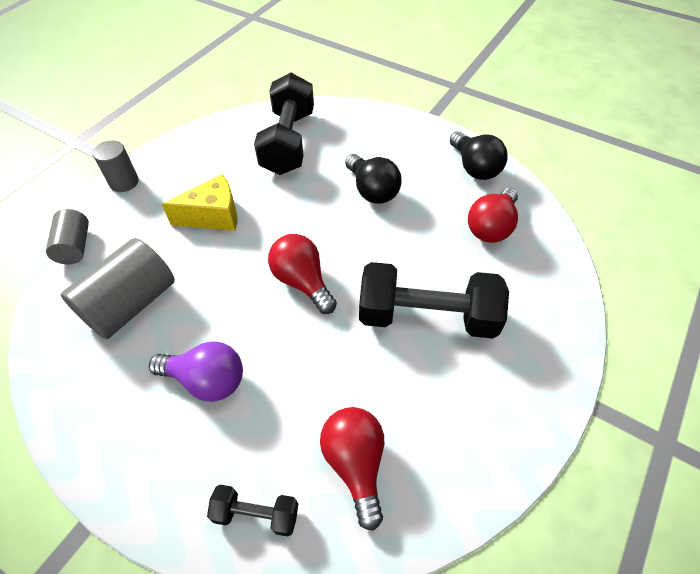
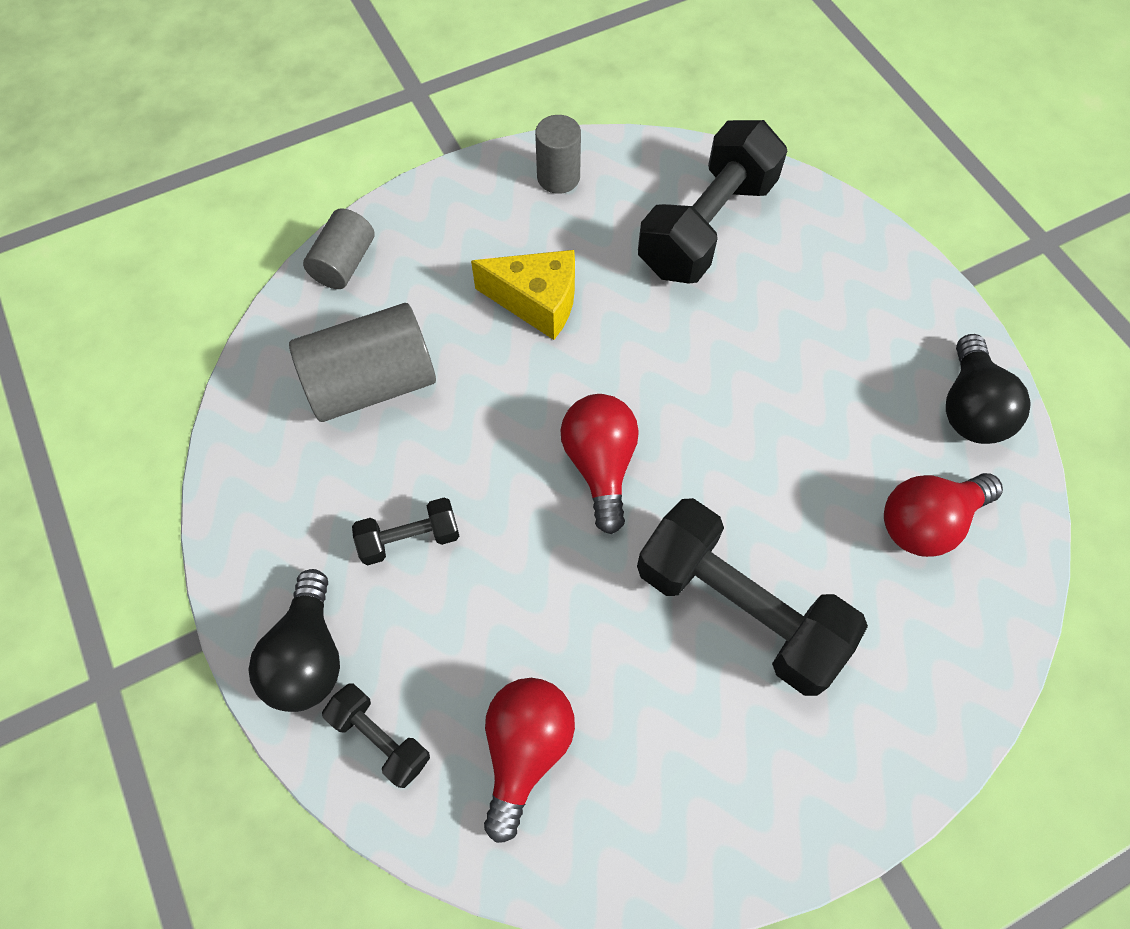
camera: 30 degrees right, 10 degrees up
grey cylinder [93,140,139,192] -> grey cylinder moved to [535,115,581,194]
purple light bulb [149,341,243,402] -> black dumbbell [352,497,459,565]
black light bulb [345,154,402,204] -> black light bulb moved to [248,569,340,712]

